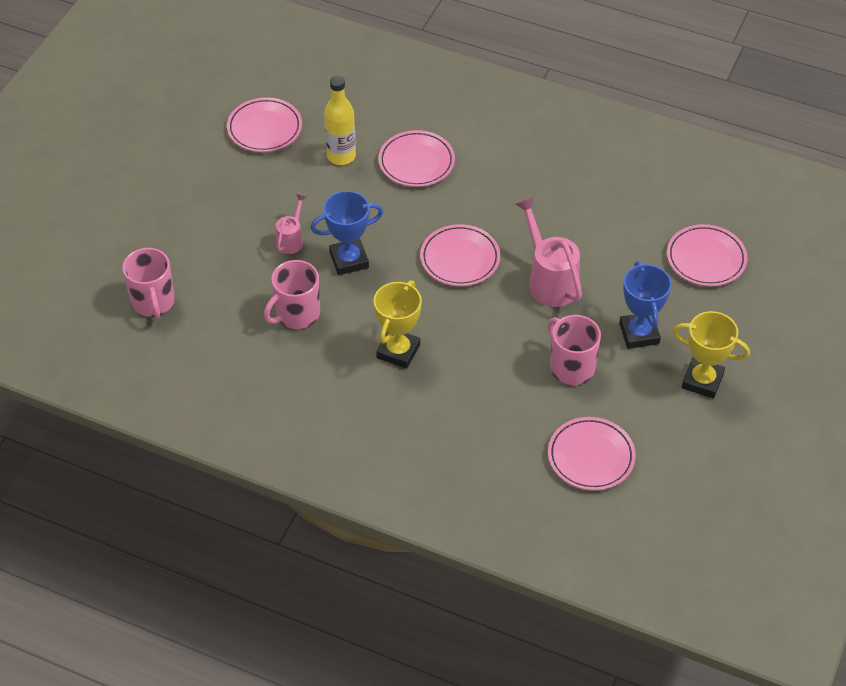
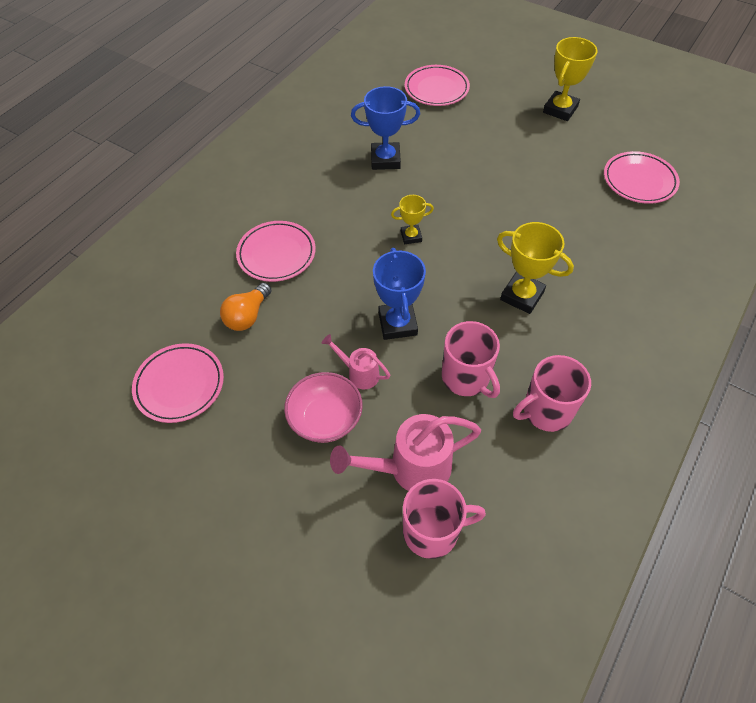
camera: 80 degrees left, 5 degrees up
yellow bottle [324,76,356,165] -> orange light bulb [220,283,272,331]
pink plate [420,224,500,286] -> yellow trophy [391,195,434,244]
pink watering can [515,197,582,307] -> pink watering can moved to [330,414,481,491]
pink mug [548,315,601,385] -> pink mug moved to [513,355,591,432]
blue trophy [619,261,672,349] -> blue trophy moved to [351,86,420,170]
none -> pink bowl [284,372,363,443]

